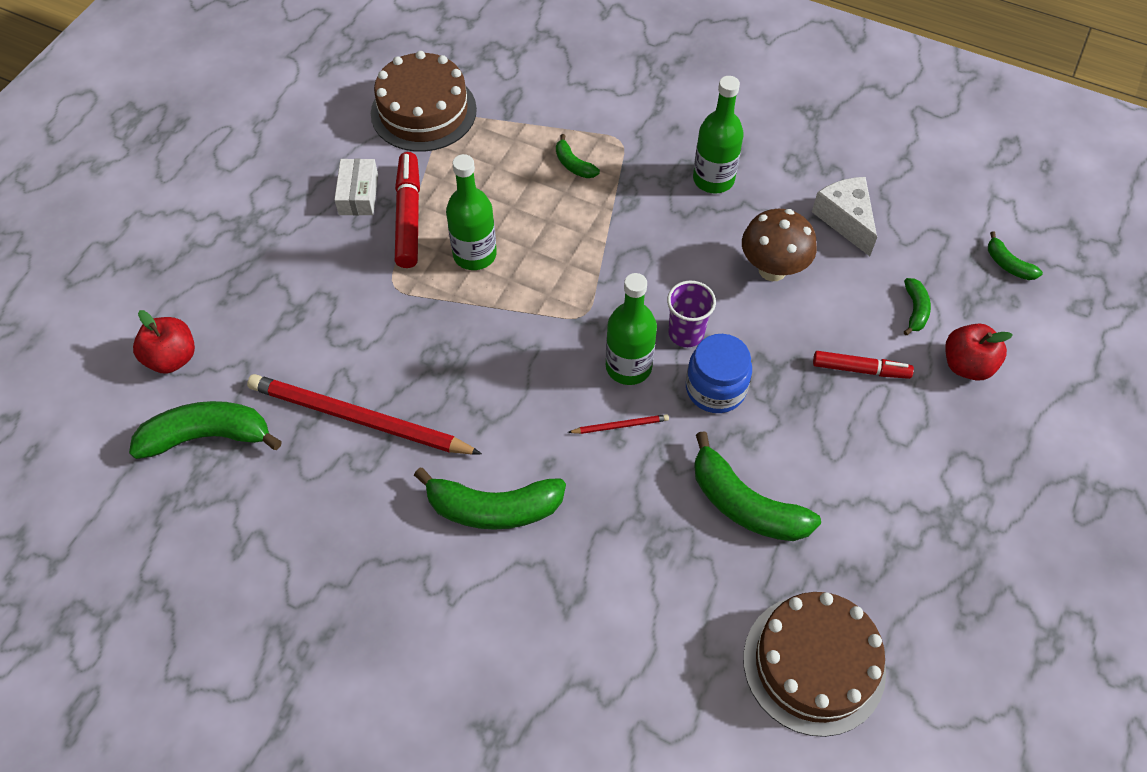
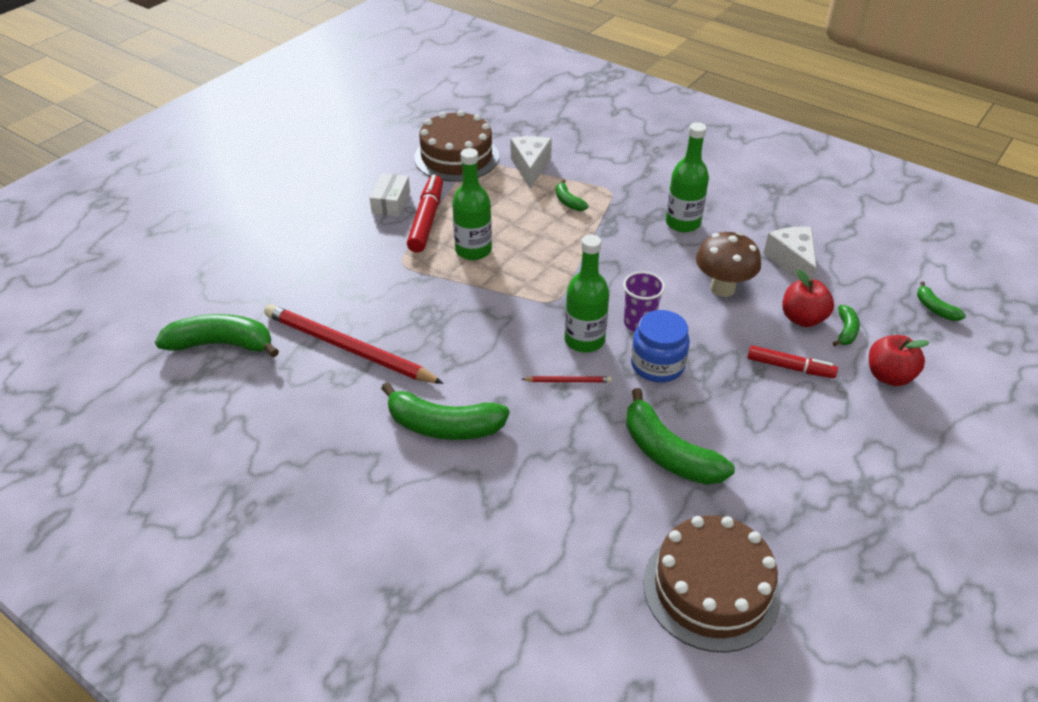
camera: 10 degrees right, 15 degrees down
red apple [133,310,195,374] -> red apple moved to [782,269,834,327]
none -> white cheese [511,136,552,189]

